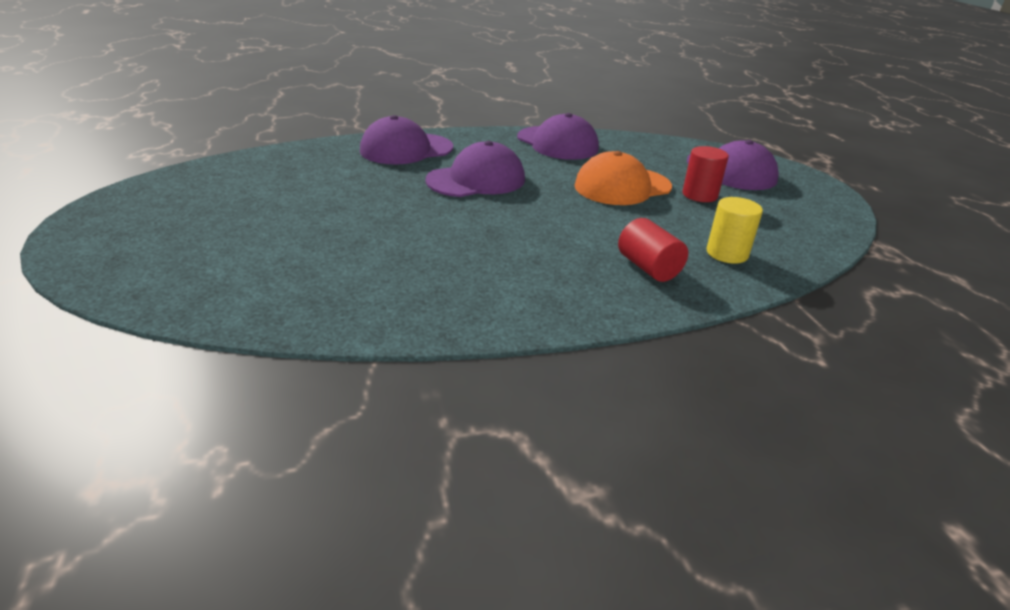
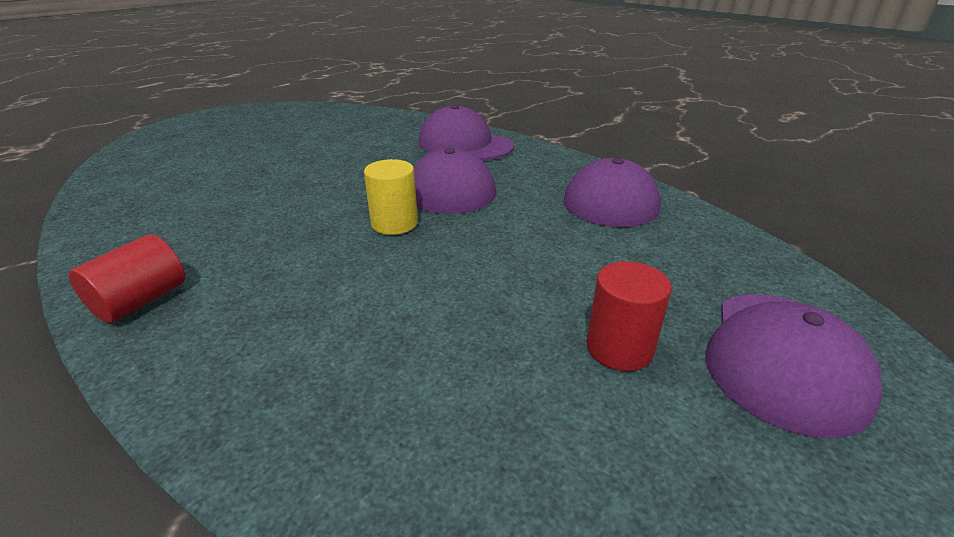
camera: 60 degrees right, 0 degrees up
orange cap [574,151,672,205] -> none
red cylinder [618,218,688,282] -> red cylinder moved to [69,234,185,323]
yellow cylinder [706,197,763,264] -> yellow cylinder moved to [364,159,418,235]

